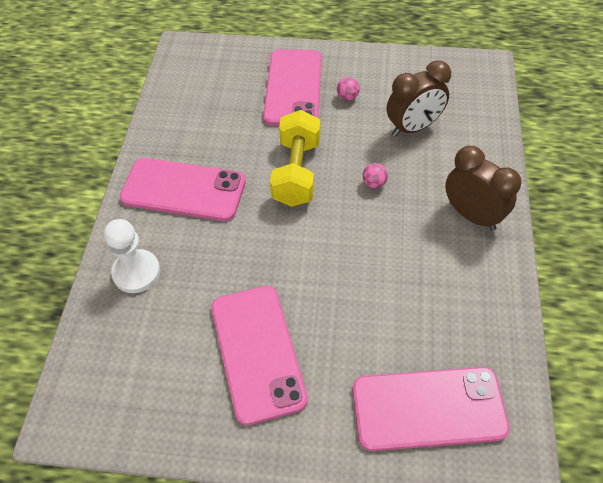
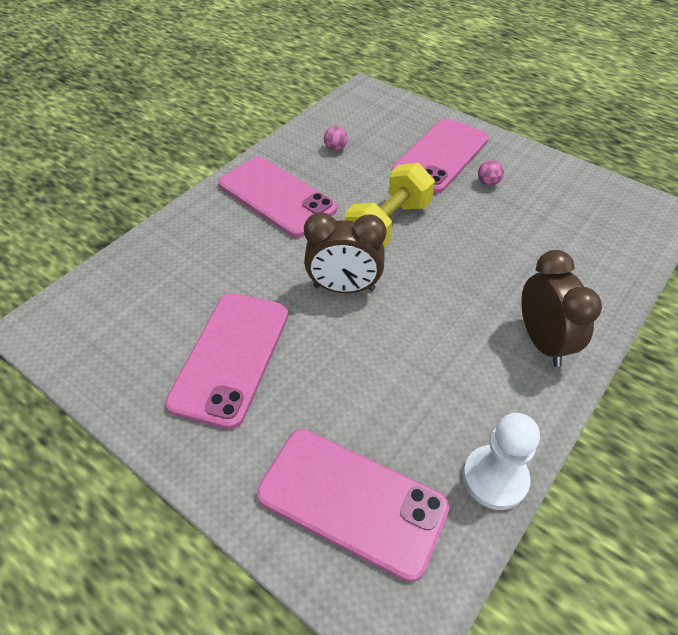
camera: 30 degrees right, 5 degrees down
white pawn [104,219,160,293] -> white pawn moved to [463,413,540,510]
pink ball [362,163,388,189] -> pink ball moved to [324,126,348,151]
brown clock [387,61,451,137] -> brown clock moved to [304,212,386,293]

